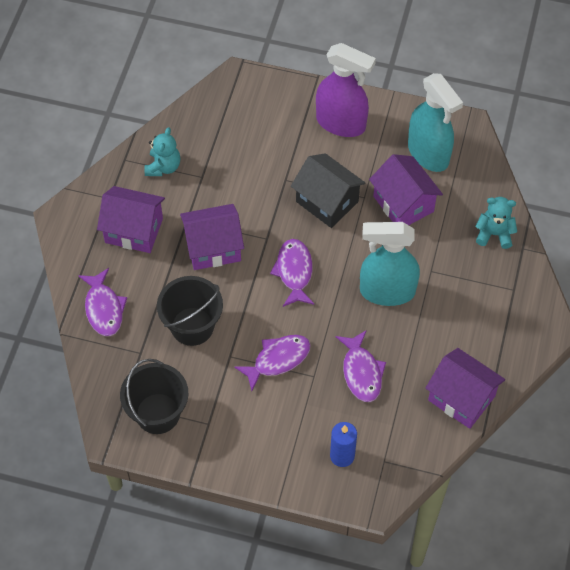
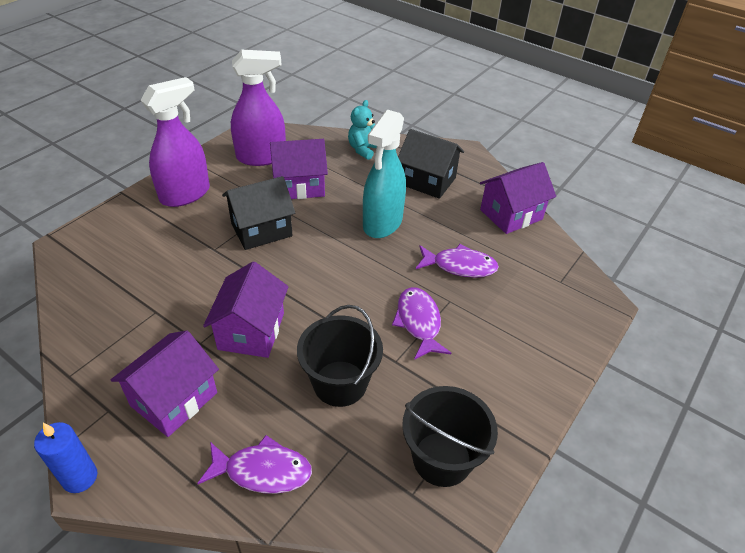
camera: 70 degrees left, 15 degrees down
turquoise teddy bear [144,127,181,176] -> none
purple fish [270,239,314,307] -> none
blue candle [330,422,357,467] -> blue candle moved to [34,422,97,493]
turquoise spray bottle [408,73,463,172] -> purple spray bottle [231,50,286,166]
none -> black house [398,129,464,199]

